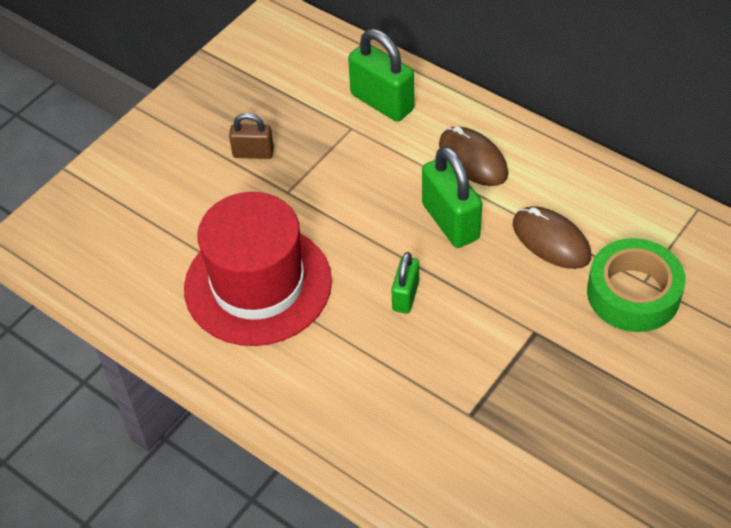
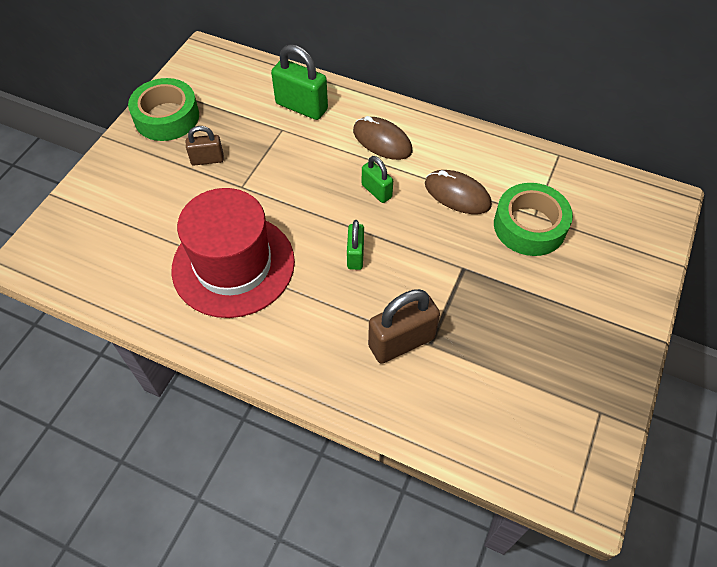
camera: 15 degrees left, 5 degrees up
green padlock [422,146,482,248] -> green padlock [362,156,393,203], size x0.59
none -> green tape [128,78,199,141]
none -> brown padlock [368,289,440,364]

